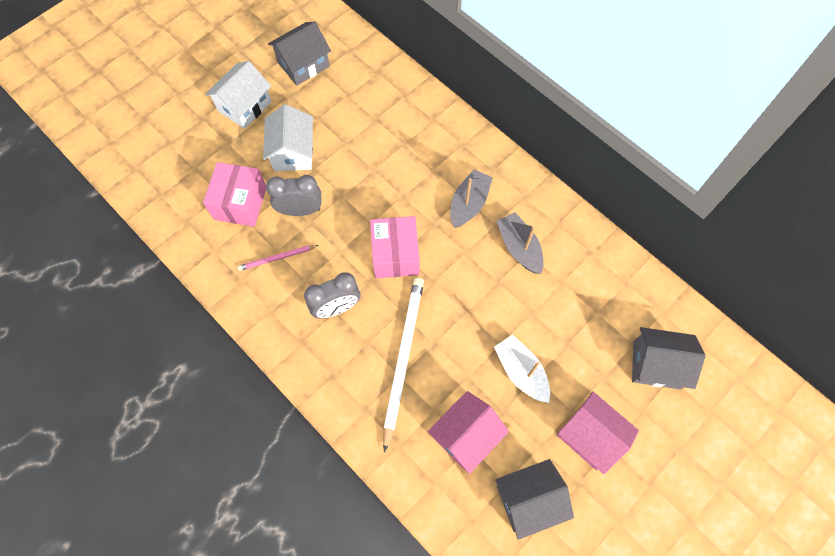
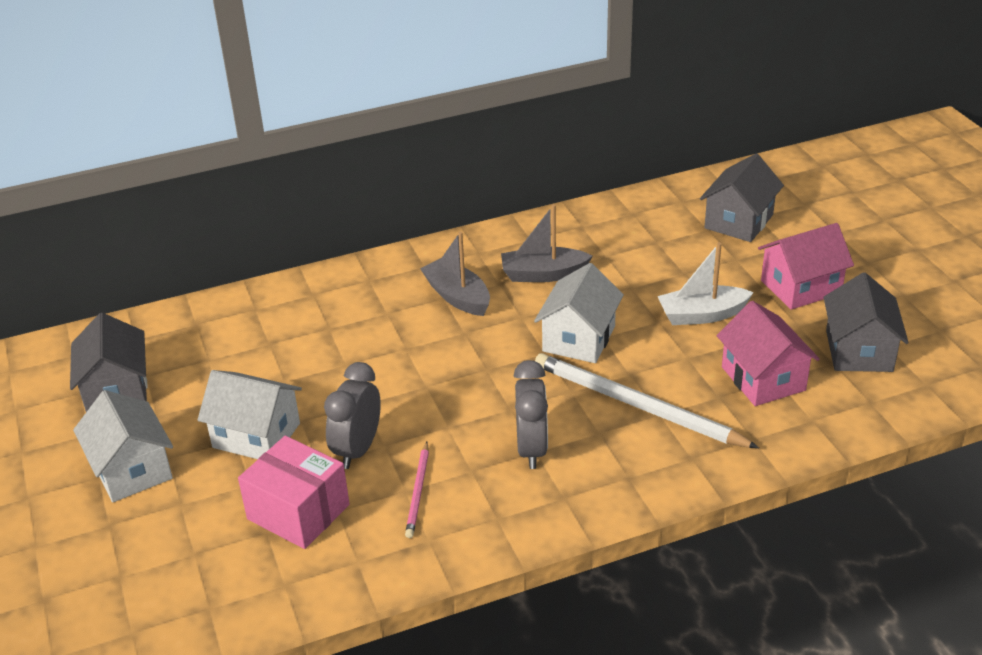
camera: 65 degrees left, 30 degrees down
pink box [370,216,420,278] -> none
none -> white house [534,263,624,363]

